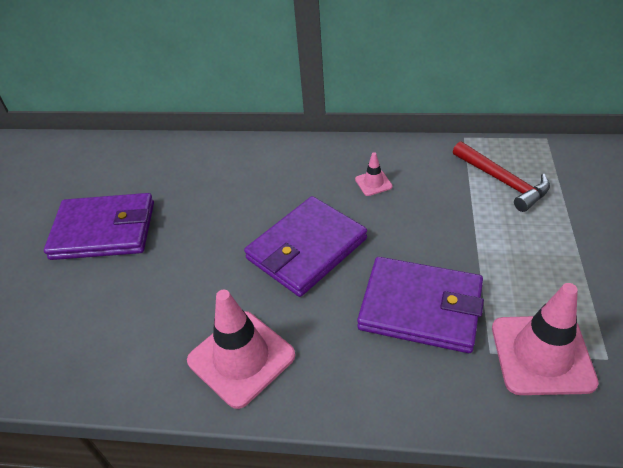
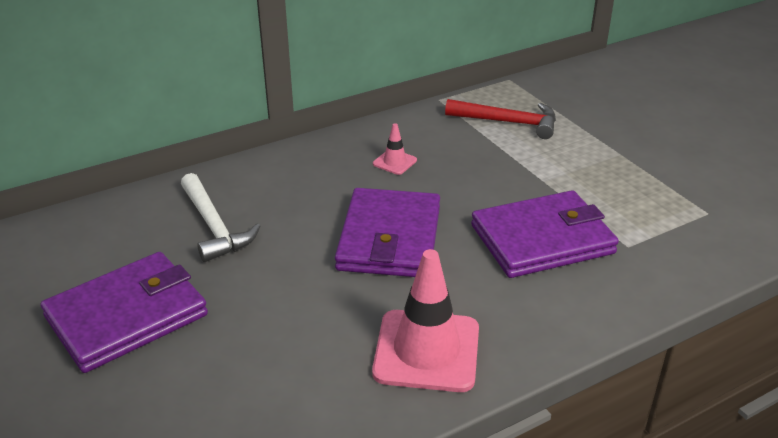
camera: 40 degrees left, 10 degrees down
pink traffic cone [492,283,599,395] -> none
none -> white hammer [181,173,260,262]

